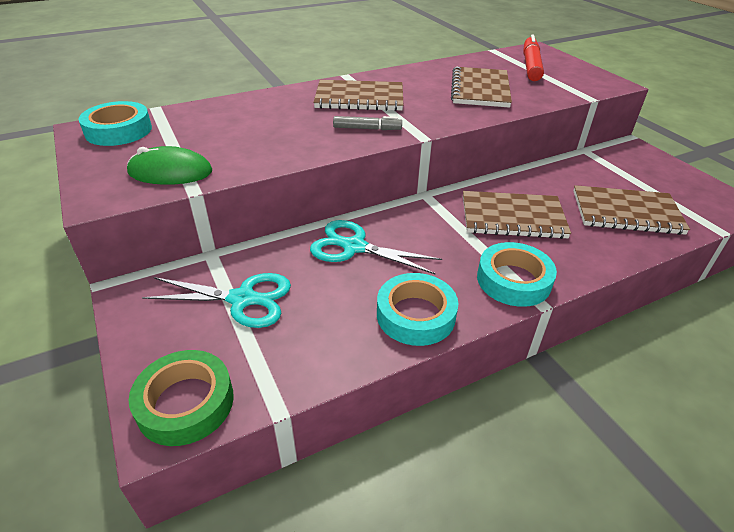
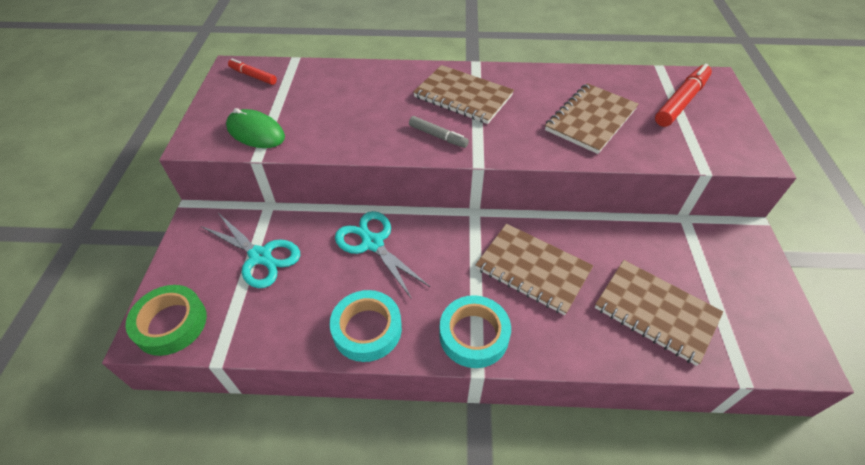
camera: 30 degrees right, 10 degrees up
turquoise tape [79,101,152,146] -> red marker [228,59,277,85]

